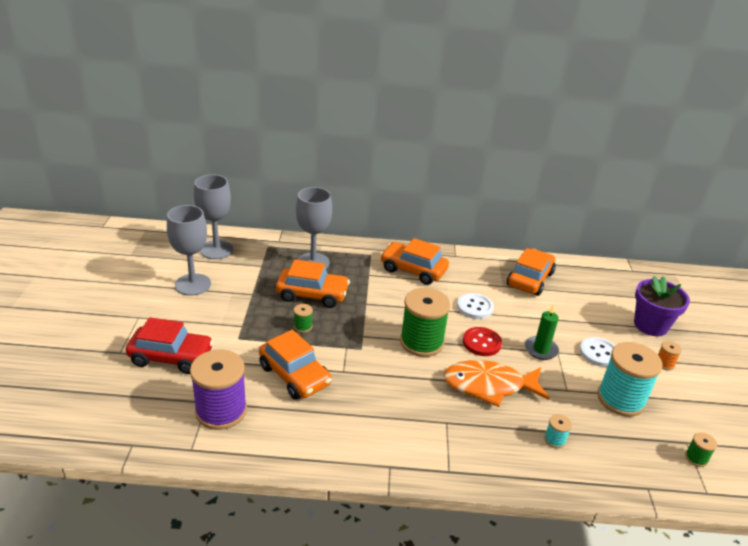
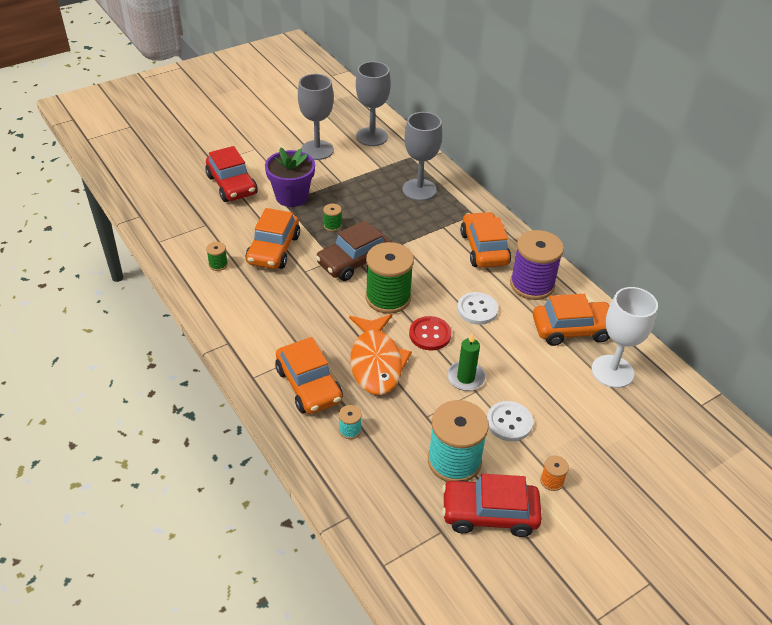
camera: 55 degrees right, 10 degrees up
purple spool [190,349,247,430] -> purple spool moved to [510,230,564,300]
orange car [276,259,350,308] -> orange car moved to [275,337,343,414]
orange fish [443,360,550,407] -> orange fish turned 150 degrees counterclockwise [349,314,412,395]
purple flower pot [634,276,690,336] -> purple flower pot moved to [265,147,315,207]
green spool [685,432,717,467] -> green spool moved to [206,242,228,271]
none -> brown car [316,220,391,281]
none -> red car [442,474,542,537]
none -> white goblet [592,287,658,388]

